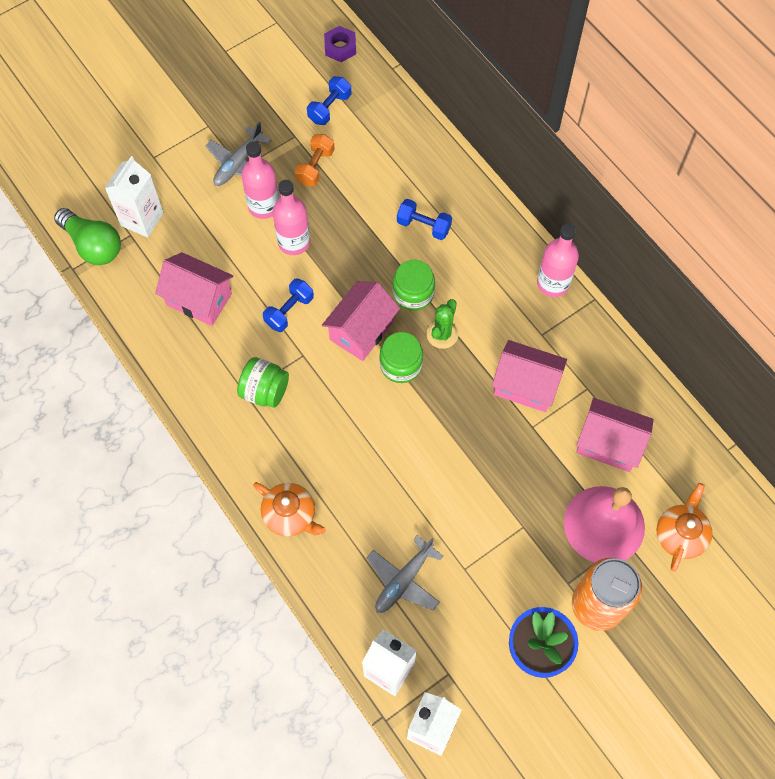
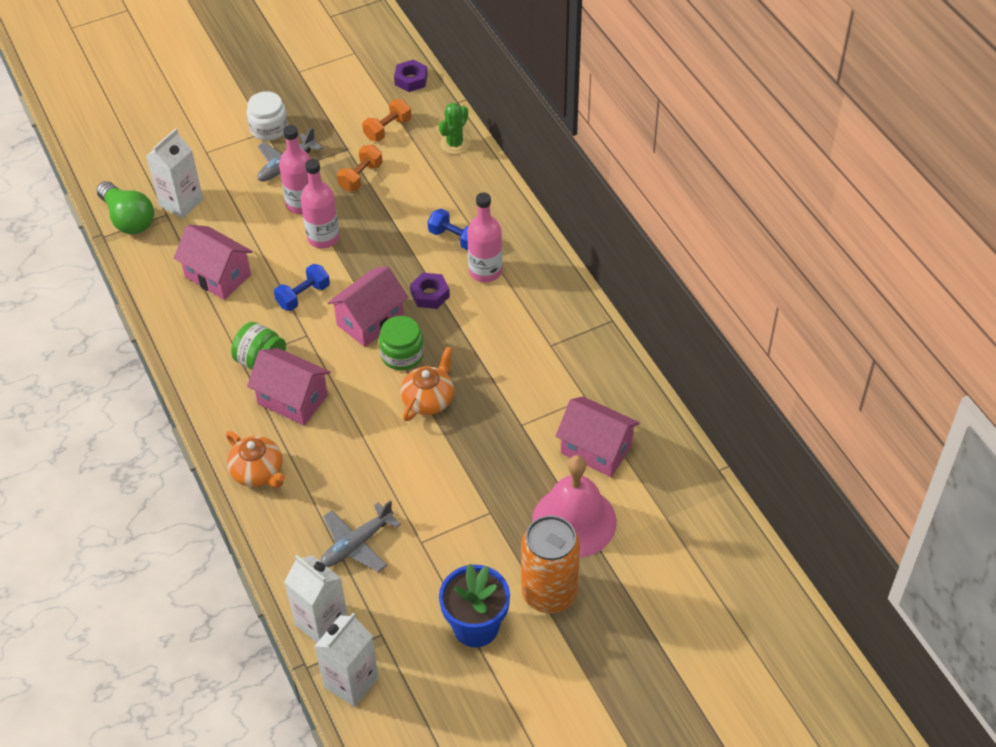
camera: 10 degrees right, 15 degrees down
blue dumbbell [307,76,351,125] -> orange dumbbell [362,99,411,141]
green jar [393,260,435,311] -> purple nut [410,273,450,309]
green cactus [427,299,458,349] -> green cactus moved to [439,103,470,154]
pink house [492,340,567,412] -> pink house moved to [247,348,330,425]
pink bottle [537,224,579,297] -> pink bottle moved to [467,192,502,282]
orange teapot [657,483,713,571] -> orange teapot moved to [400,346,454,421]
none -> white jar [247,91,288,141]

